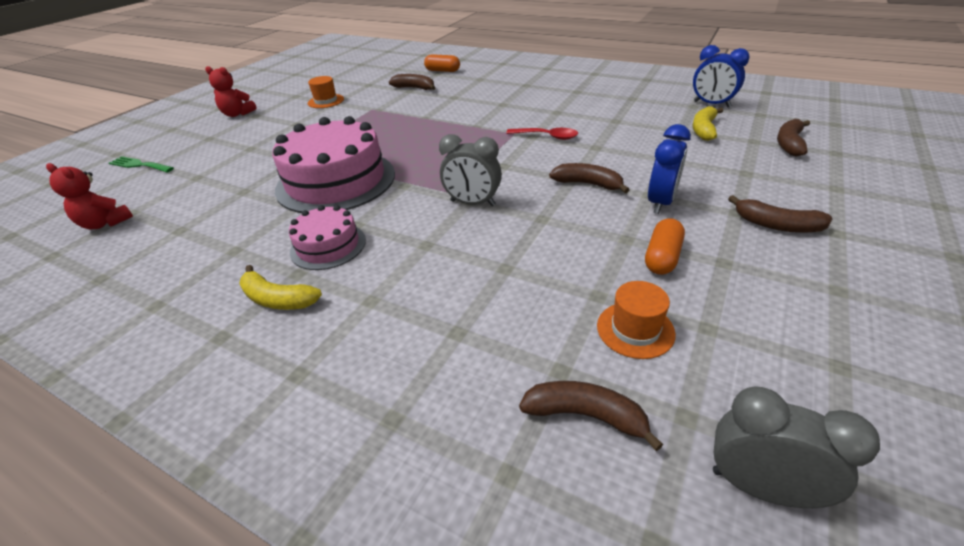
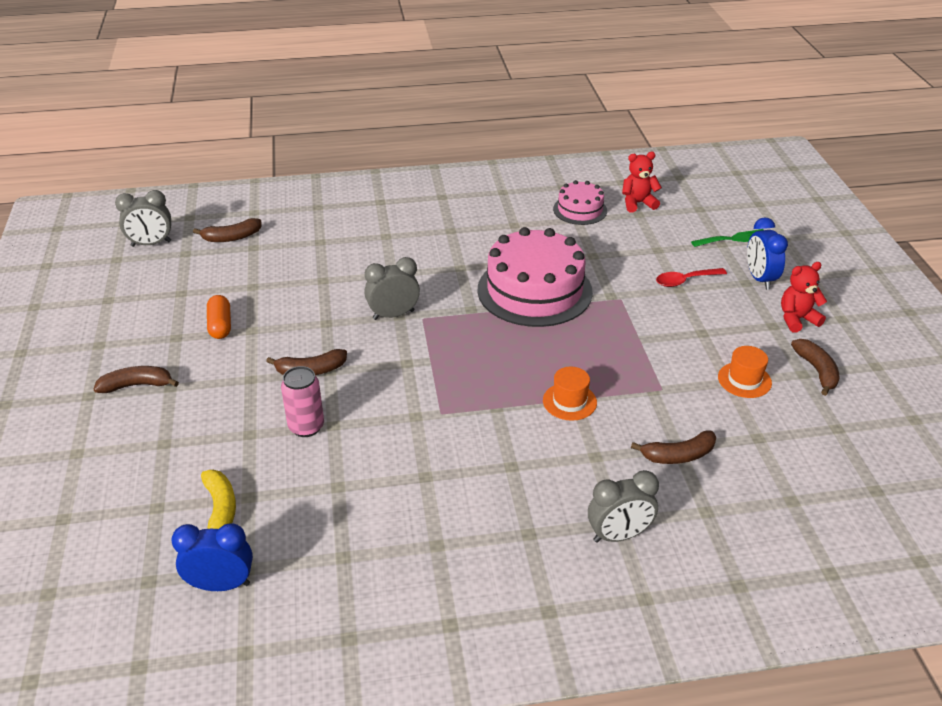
camera: 140 degrees right, 0 degrees up
yellow banana [239,265,322,310] -> none
pink cake [289,205,366,270] -> pink cake moved to [553,180,607,225]
orange capsule [424,54,460,72] -> none
red spoon [506,128,578,140] -> red spoon moved to [656,268,727,287]
orange hat [597,281,676,359] -> orange hat moved to [543,367,597,421]
blue clock [648,124,691,214] -> blue clock moved to [747,217,788,290]
brown banana [777,119,810,156] -> brown banana moved to [791,339,840,396]
none -> pink can [281,366,324,437]
none -> grey clock [588,470,659,543]

